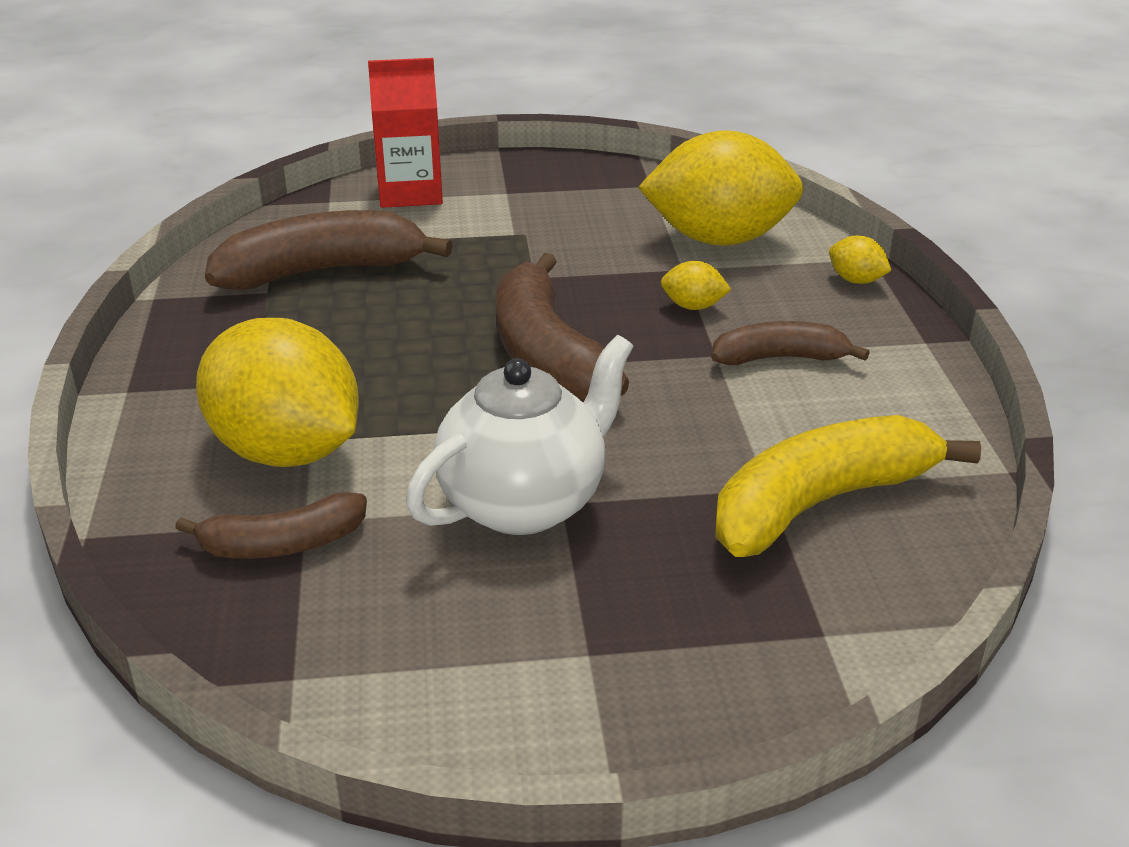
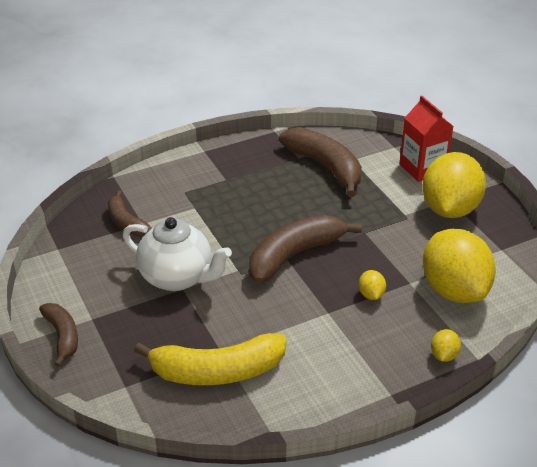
camera: 70 degrees right, 5 degrees up
yellow lemon [196,318,359,467] -> yellow lemon moved to [422,152,486,218]
brown banana [711,321,870,365] -> brown banana moved to [39,303,78,367]
yellow banana [715,415,981,557] -> yellow banana turned 135 degrees clockwise [134,333,287,385]

